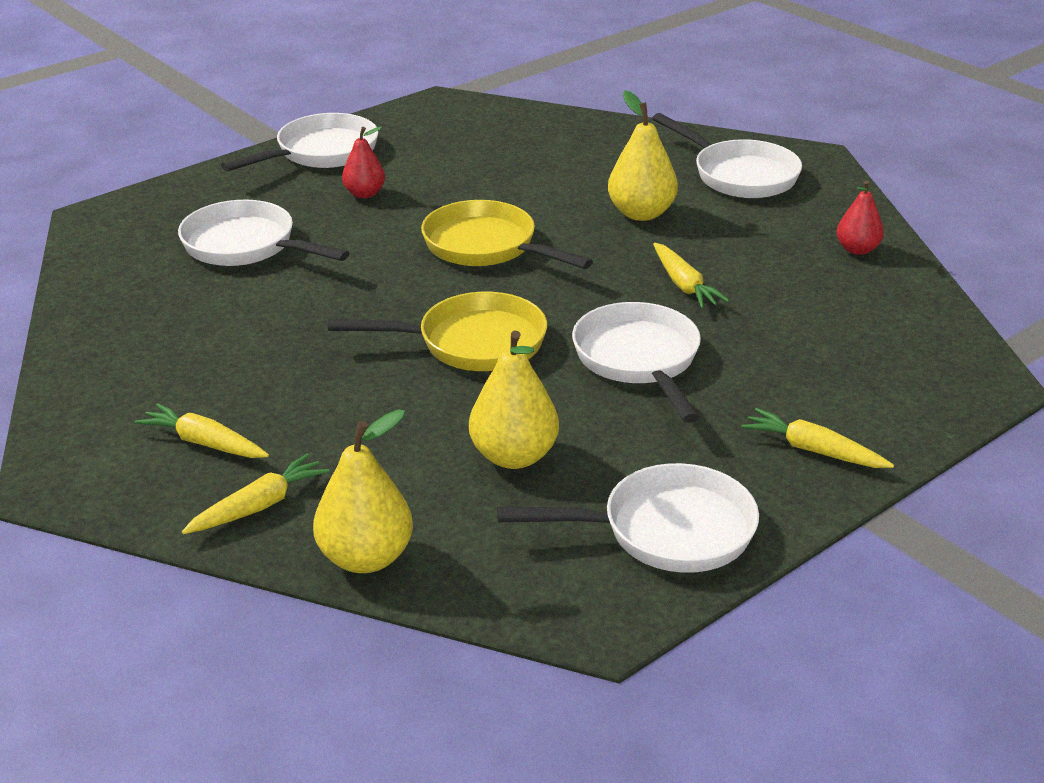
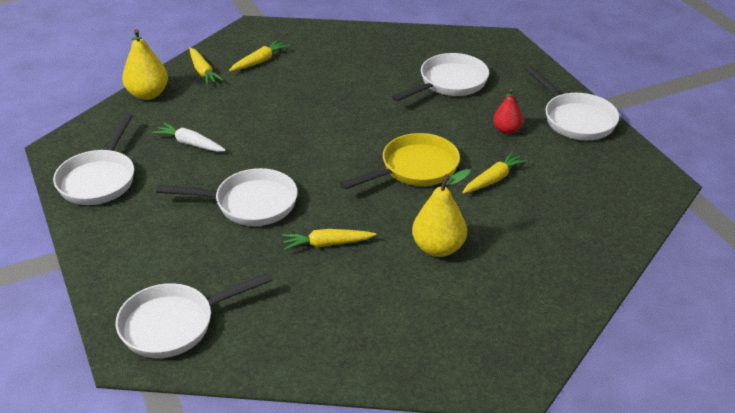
camera: 105 degrees right, 5 degrees up
yellow pan [328,292,547,371] -> none
yellow pear [469,330,559,469] -> white carrot [153,123,226,152]
white pan [652,113,802,198] -> white pan moved to [116,273,272,358]
yellow carrot [742,408,894,468] -> yellow carrot moved to [462,152,528,194]
red pear [837,180,884,255] -> none

